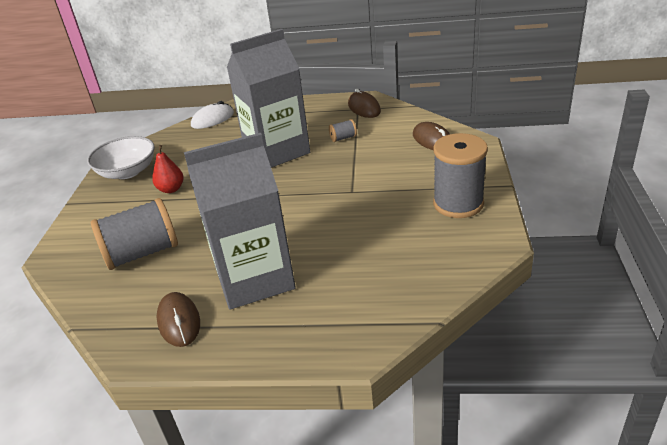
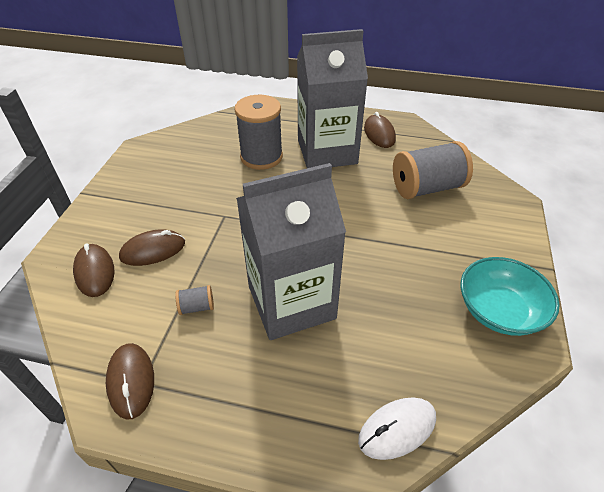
camera: 175 degrees left, 10 degrees up
white bowl [87,136,155,179] -> turquoise bowl [461,257,560,336]
red pear [152,145,184,193] -> none
grey spool [433,133,488,218] -> grey spool moved to [235,95,283,170]
none -> brown mouse [119,229,185,266]

